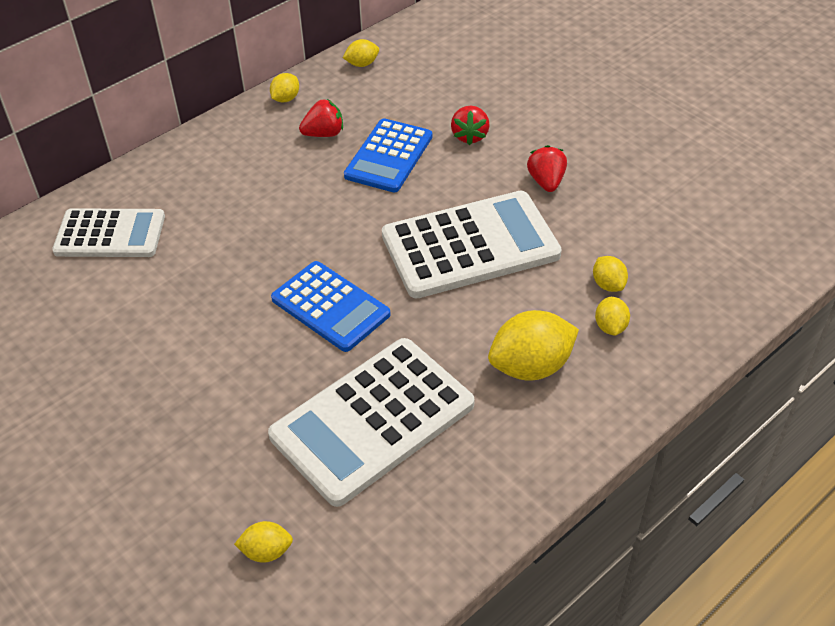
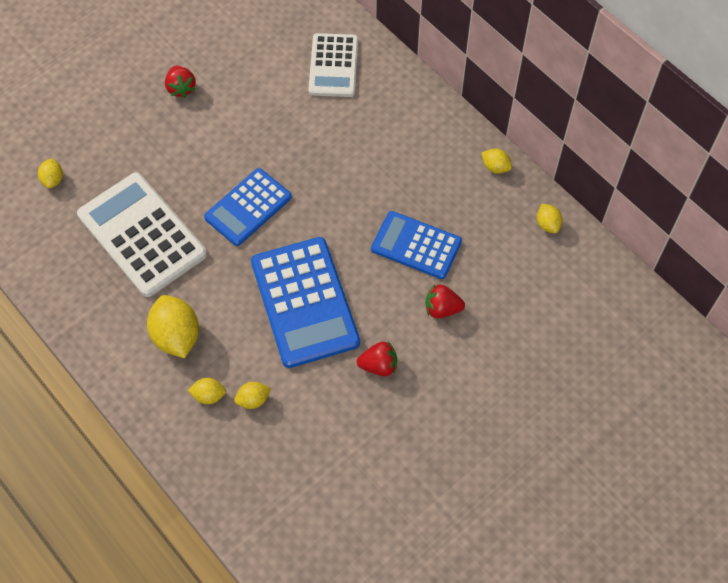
camera: 90 degrees right, 15 degrees up
red strawberry [299,99,343,137] -> red strawberry moved to [165,66,196,98]
white calculator [382,191,562,299] -> blue calculator [251,237,360,368]

